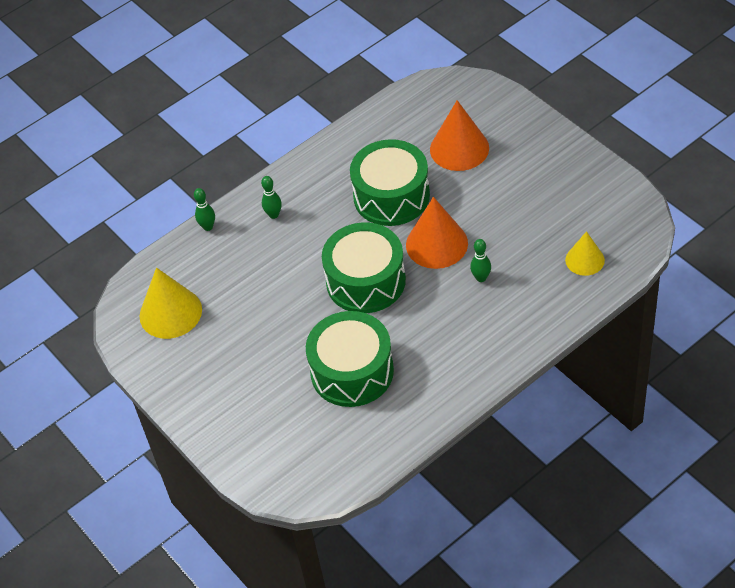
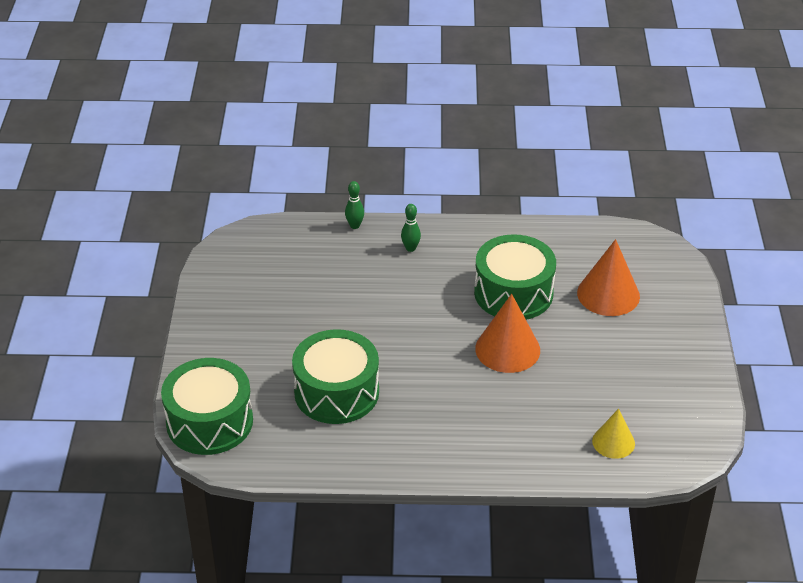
camera: 35 degrees right, 10 degrees down
yellow cone [139,267,202,339] -> none
green drum [322,223,406,313] -> green drum moved to [161,358,253,455]
green bowling pin [470,239,491,282] -> none

